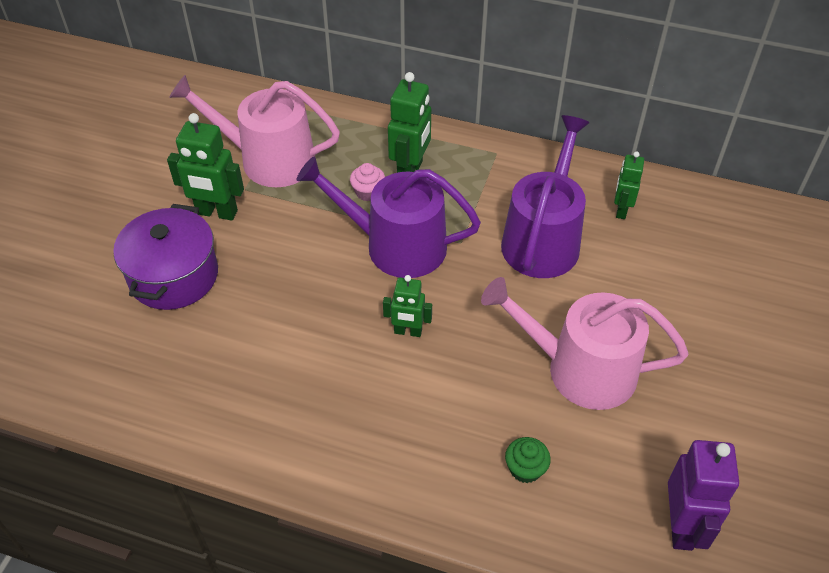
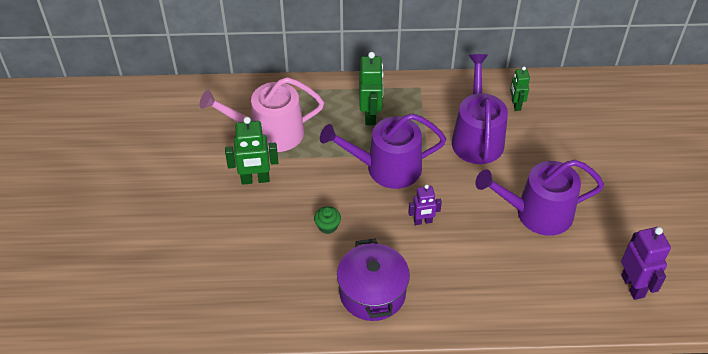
camera: 20 degrees left, 0 degrees up
purple pot [113,204,218,310] -> purple pot moved to [337,239,410,321]
pink cupcake [350,163,385,201] -> none
green robot [383,275,432,337] -> purple robot [408,184,442,225]
pink watering can [481,277,688,410] -> purple watering can [475,160,604,236]
green cupcake [505,437,551,483] -> green cupcake moved to [314,206,341,234]

